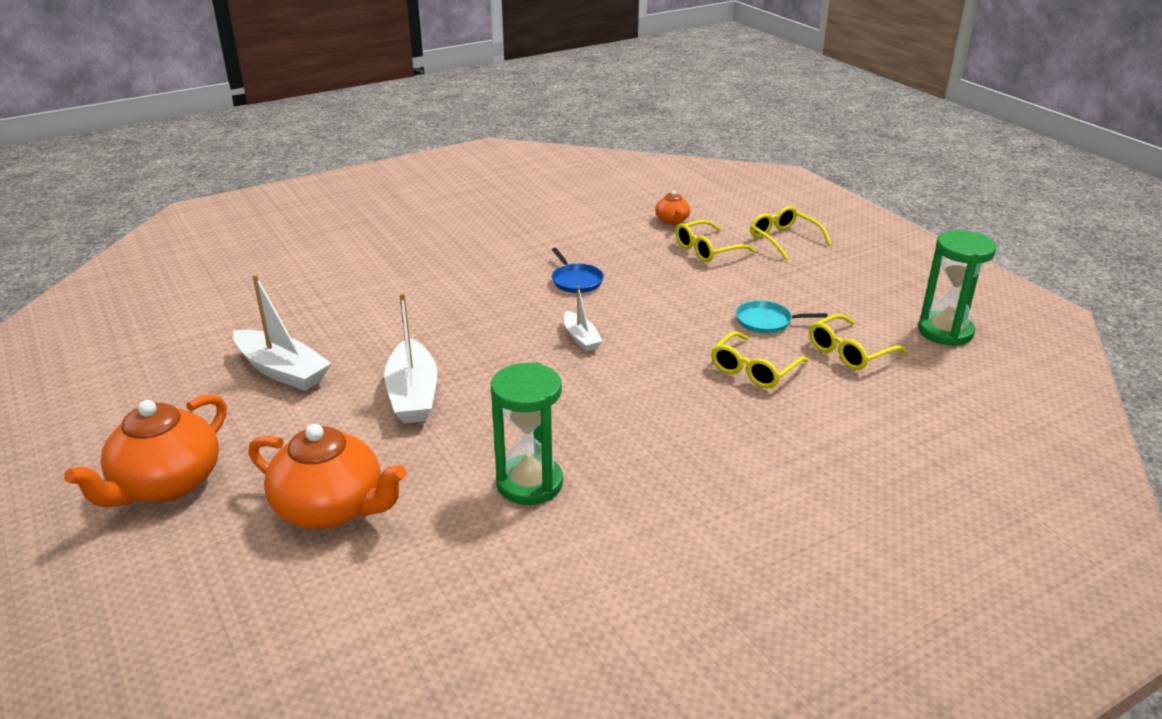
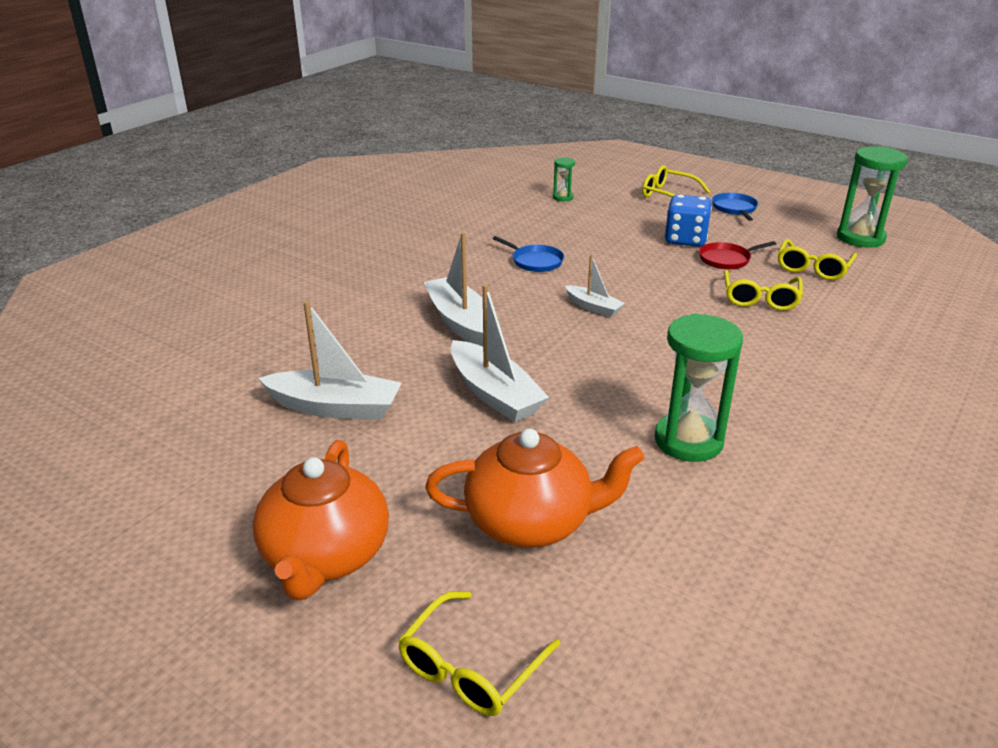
camera: 25 degrees left, 0 degrees up
orange teapot [655,191,690,225] -> green hourglass [553,157,575,201]
yellow glasses [675,220,756,262] -> yellow glasses moved to [398,591,560,716]
turquoise pan [736,300,828,333] -> red pan [699,241,776,269]
none -> white boat [424,232,483,347]
none -> blue dice [665,195,712,247]
none -> blue pan [712,193,758,221]

